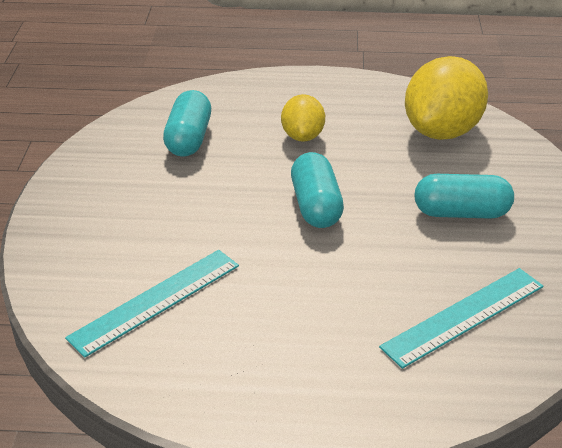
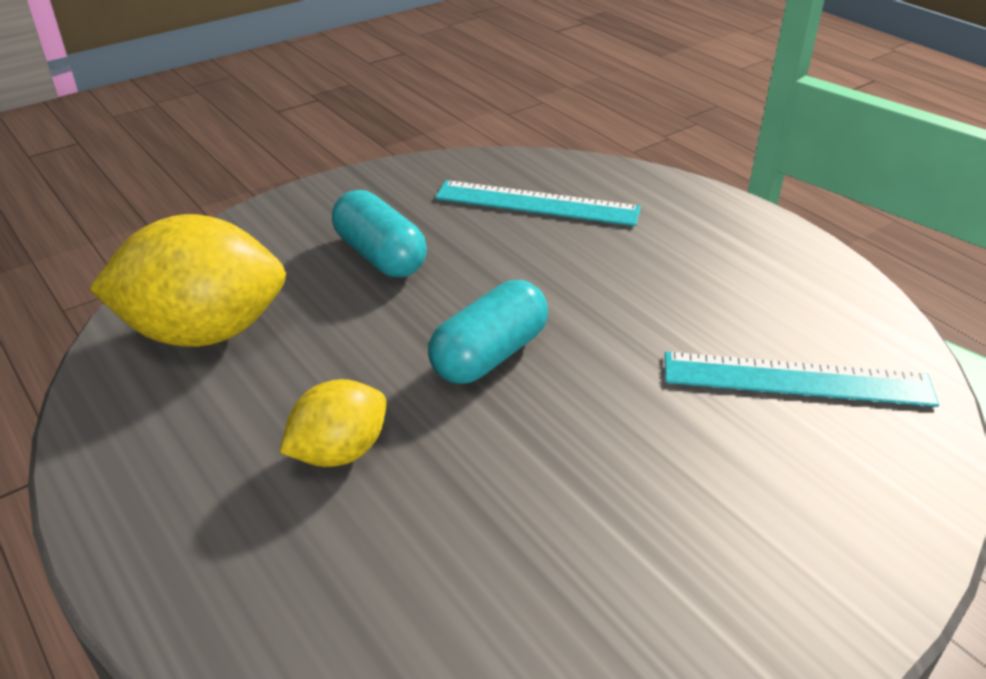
camera: 130 degrees left, 0 degrees up
turquoise capsule [163,90,211,157] -> none

